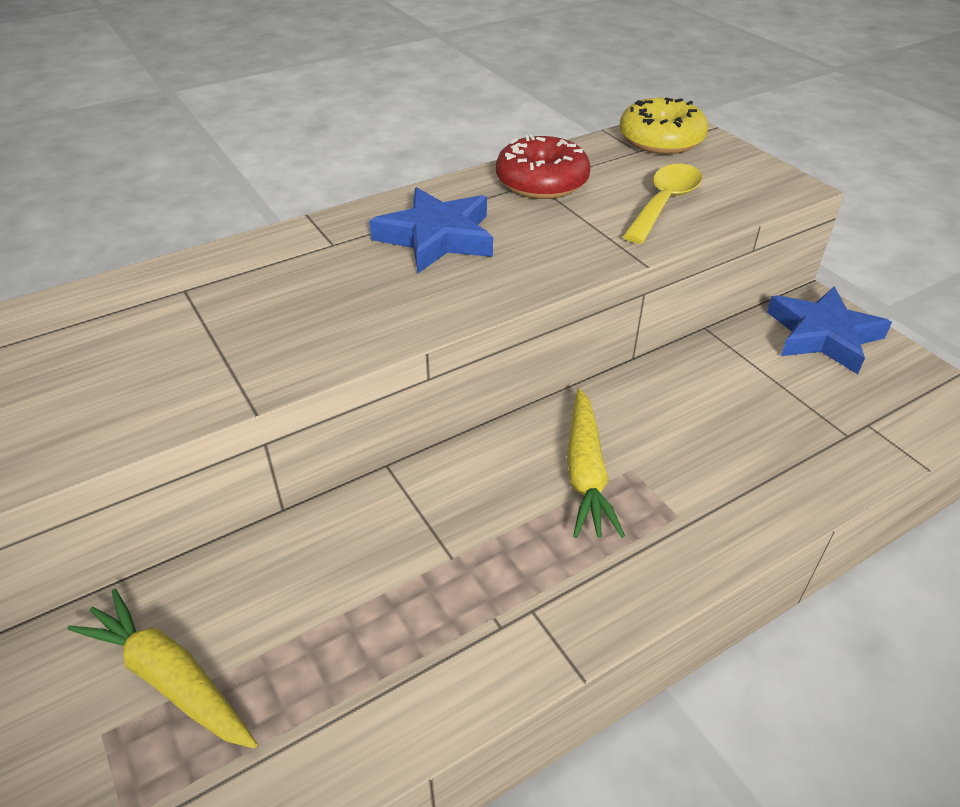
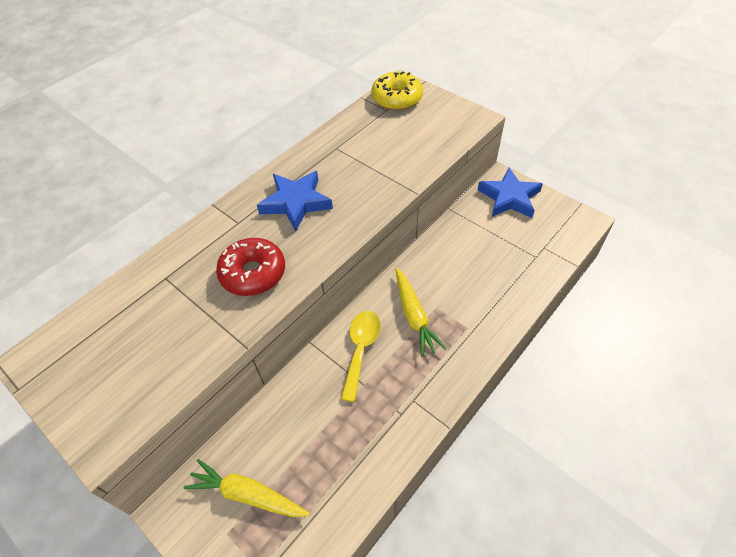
camera: 15 degrees left, 10 degrees up
red donut [496,135,591,199] -> red donut moved to [216,238,285,296]
yellow spoon [622,164,702,244] -> yellow spoon moved to [341,311,381,402]

